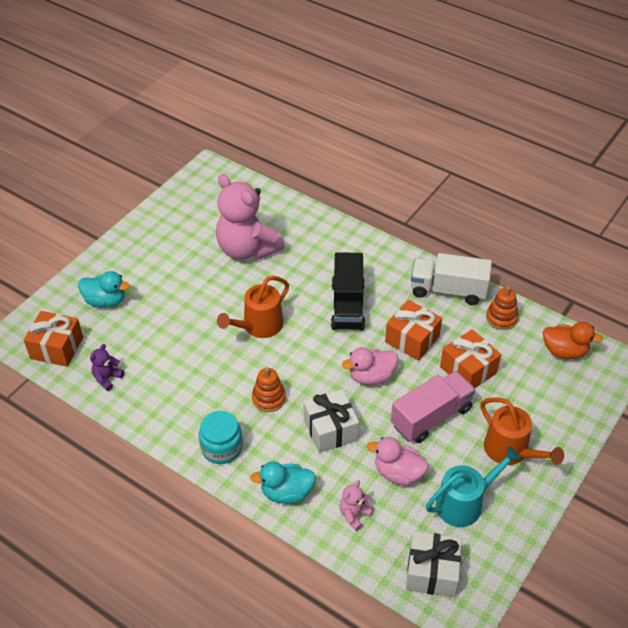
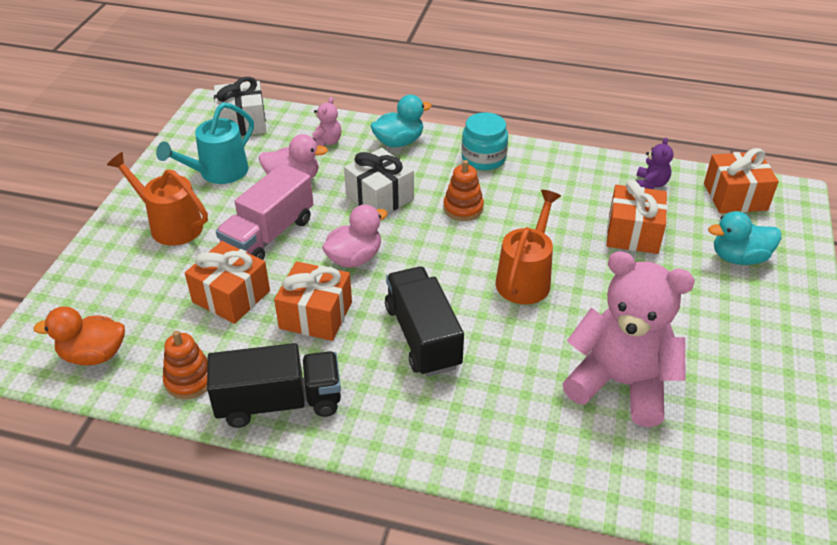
camera: 160 degrees right, 5 degrees down
white truck [411,253,492,305] -> black truck [207,343,341,428]
none -> orange gift [606,180,667,254]

